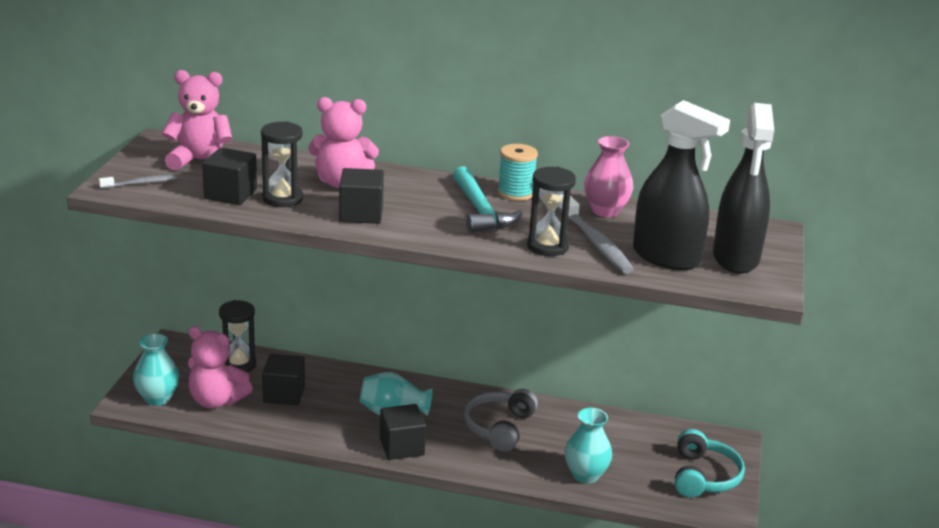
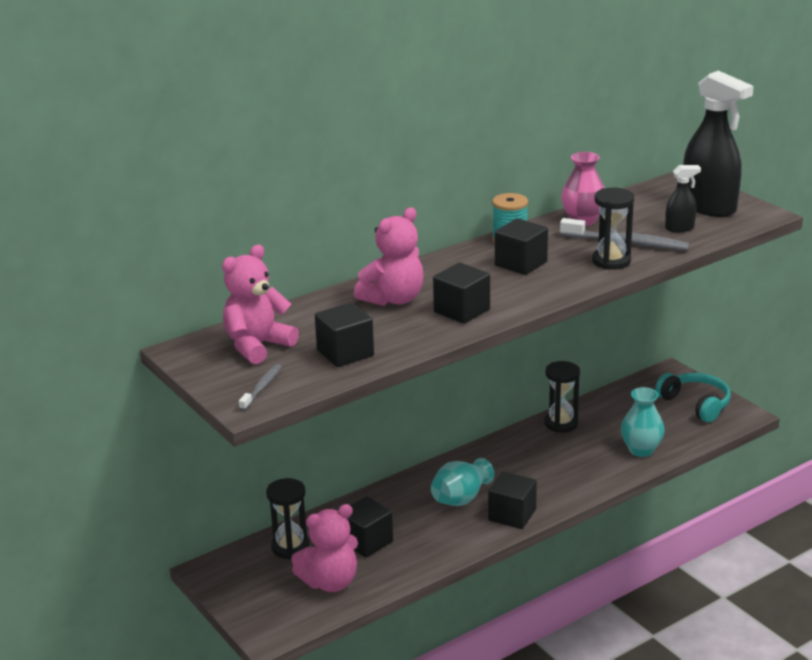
camera: 45 degrees left, 0 degrees up
turquoise vase [133,333,179,406] -> none
black hourglass [261,121,303,207] -> black hourglass moved to [544,361,580,433]
turquoise hammer [453,166,523,233] -> black cube [495,218,548,275]
grey headphones [464,389,538,451] -> none
black spray bottle [633,100,730,270] -> black spray bottle [665,165,701,232], size x0.47

